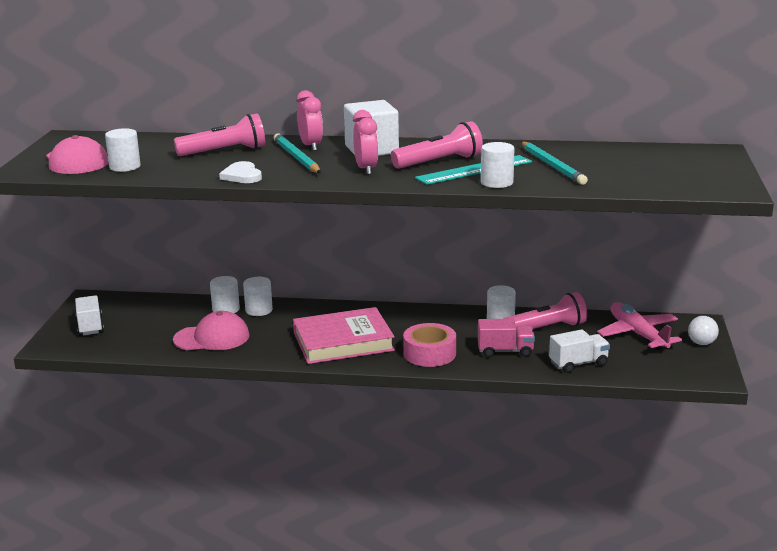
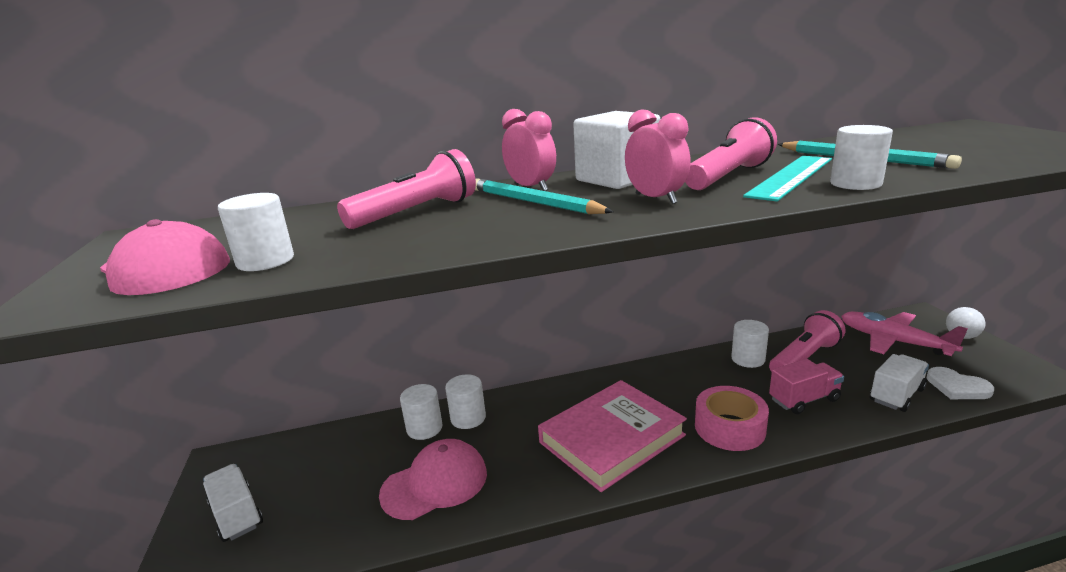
camera: 20 degrees left, 0 degrees up
white heart [219,161,262,183] -> white heart moved to [927,367,994,399]

